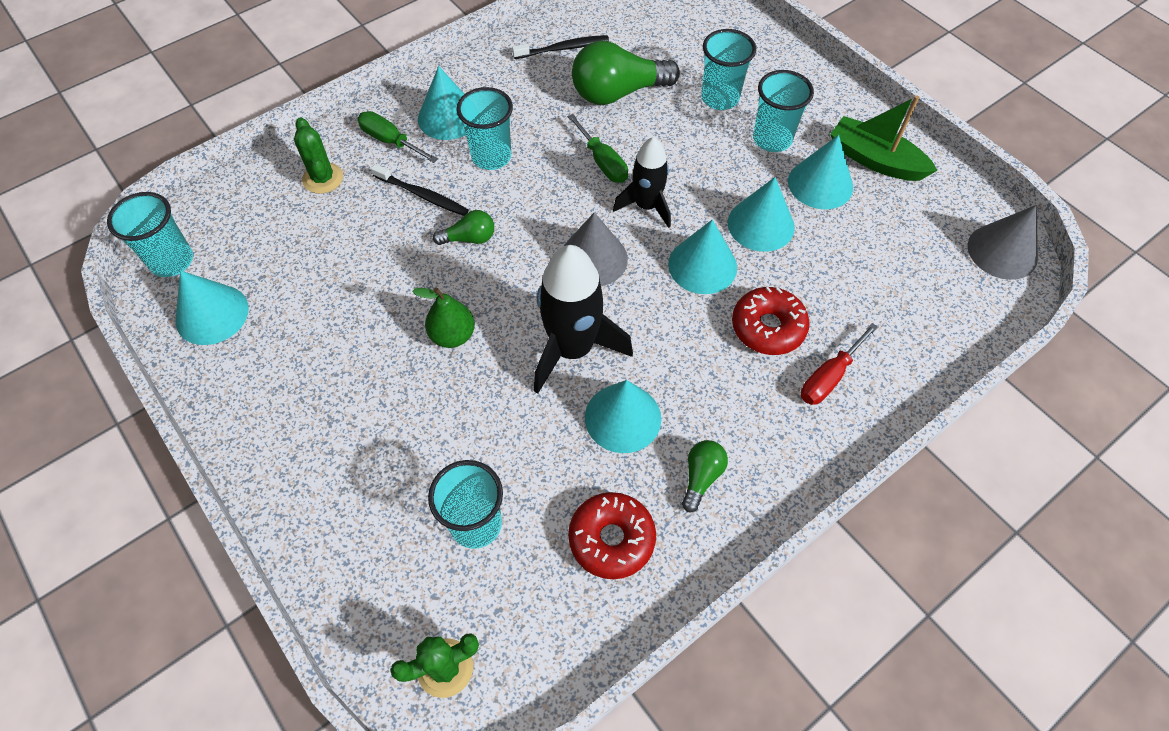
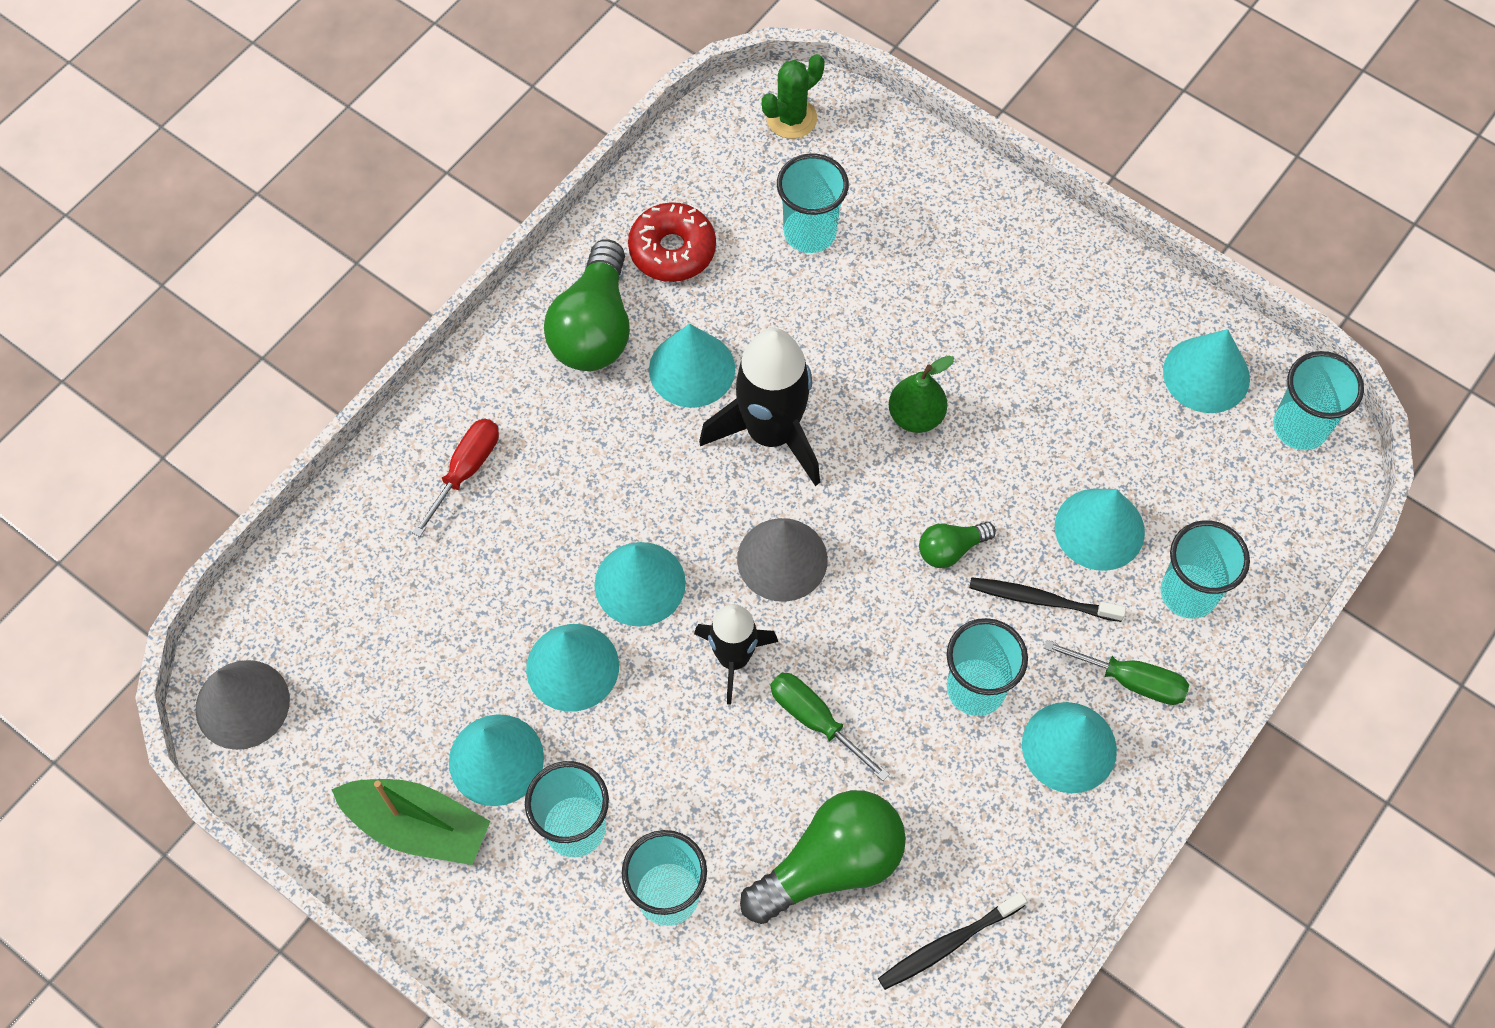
camera: 165 degrees right, 5 degrees up
green cactus [294,117,343,194] -> turquoise cup [1161,520,1250,619]
green light bulb [682,440,728,512] -> green light bulb [544,239,630,371], size x1.99
red donut [732,287,810,355] -> none
none -> turquoise cone [1055,489,1145,571]

